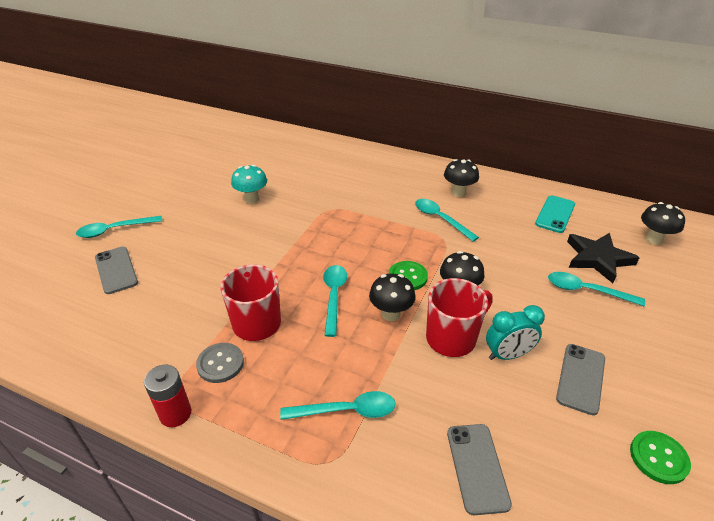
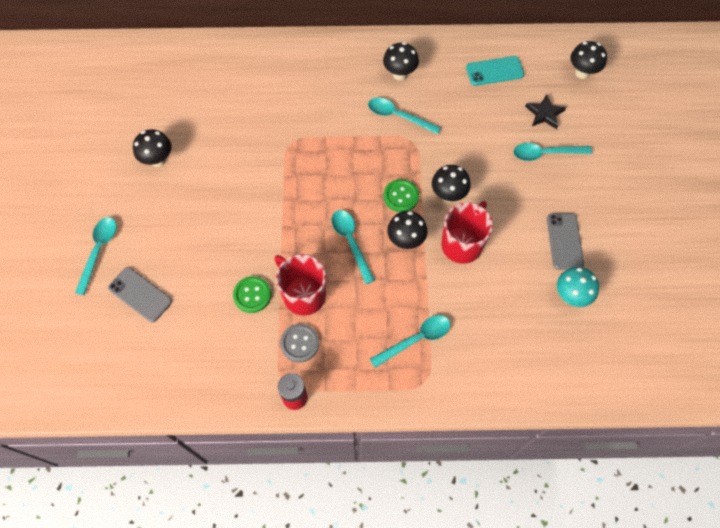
camera: 25 degrees left, 25 degrees up
turquoise spoon [76,216,162,238] -> turquoise spoon turned 150 degrees clockwise [75,217,116,295]
turquoise mushroom [231,165,267,204] -> turquoise mushroom moved to [557,267,599,307]
grey phone [447,424,512,515] -> none
turquoise clock [486,305,545,360] -> none
turquoise phone [535,195,575,233] -> turquoise phone turned 75 degrees clockwise [466,56,524,86]
black star [567,233,640,283] -> black star [525,94,566,129], size x0.65
green button [630,431,691,484] -> green button moved to [233,276,271,313]
none -> black mushroom [133,129,171,167]

